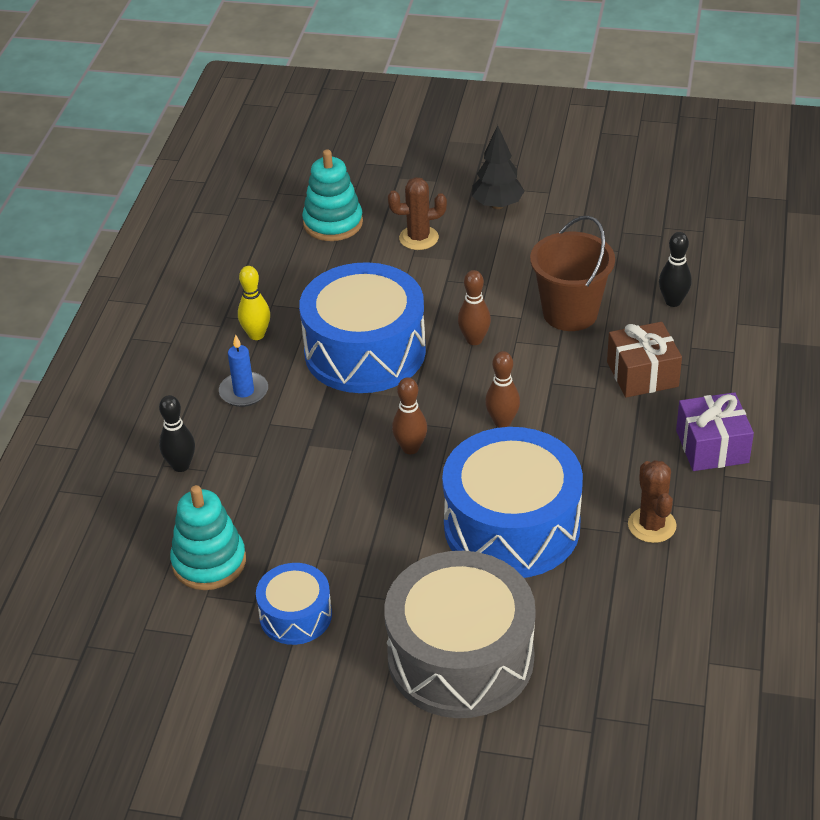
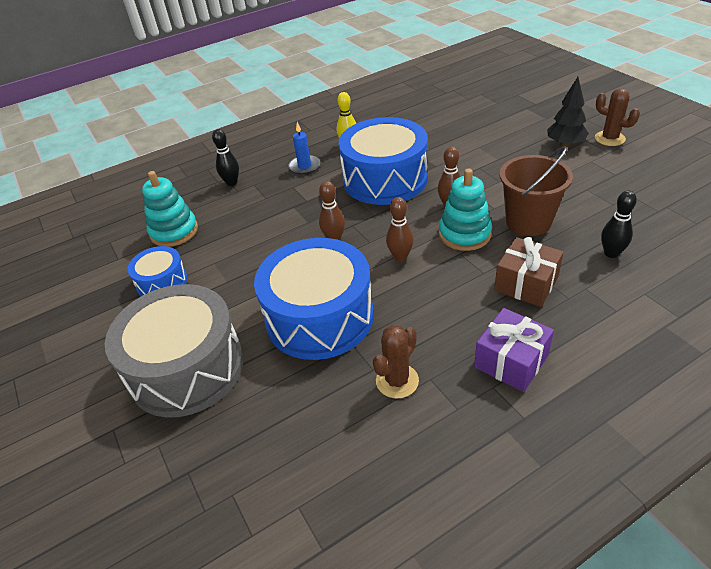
camera: 50 degrees right, 0 degrees up
turquoise stacking toy [302,149,363,241] -> turquoise stacking toy moved to [439,168,492,251]
brown cactus [388,177,447,250] -> brown cactus moved to [595,88,640,146]

